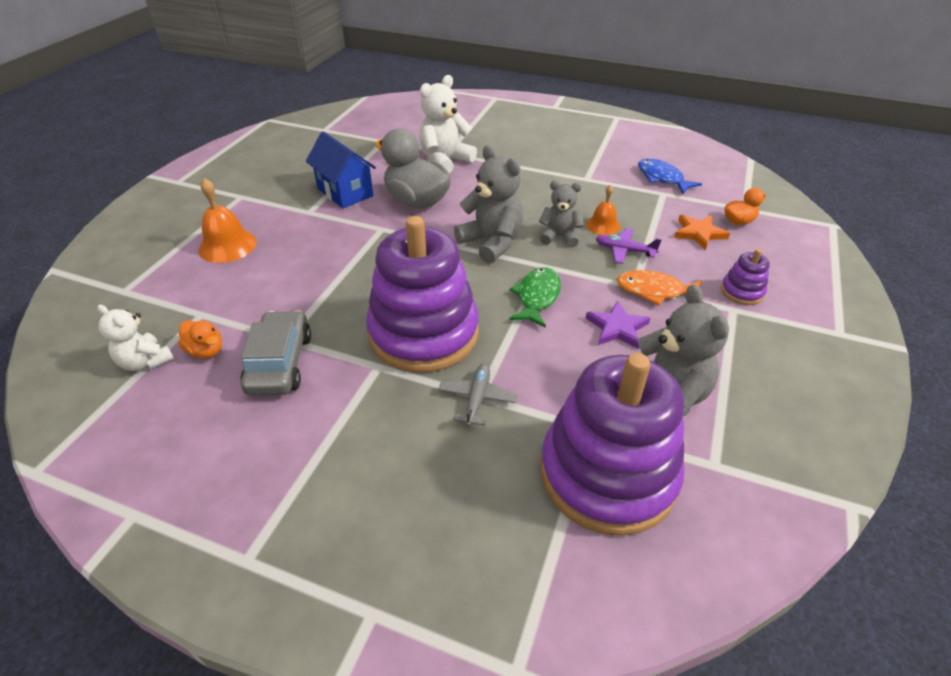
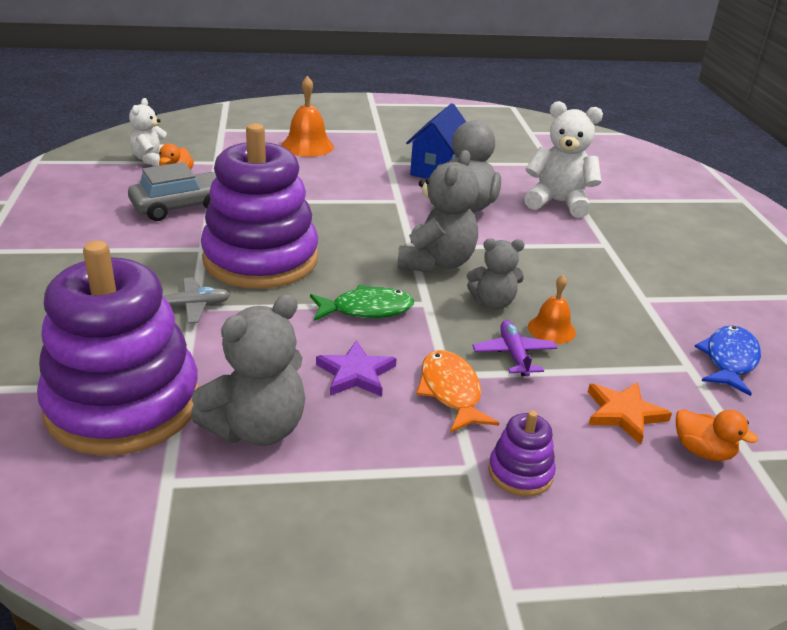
camera: 60 degrees right, 10 degrees down
grey teddy bear [539,181,584,247] -> grey teddy bear turned 105 degrees clockwise [467,238,525,309]

